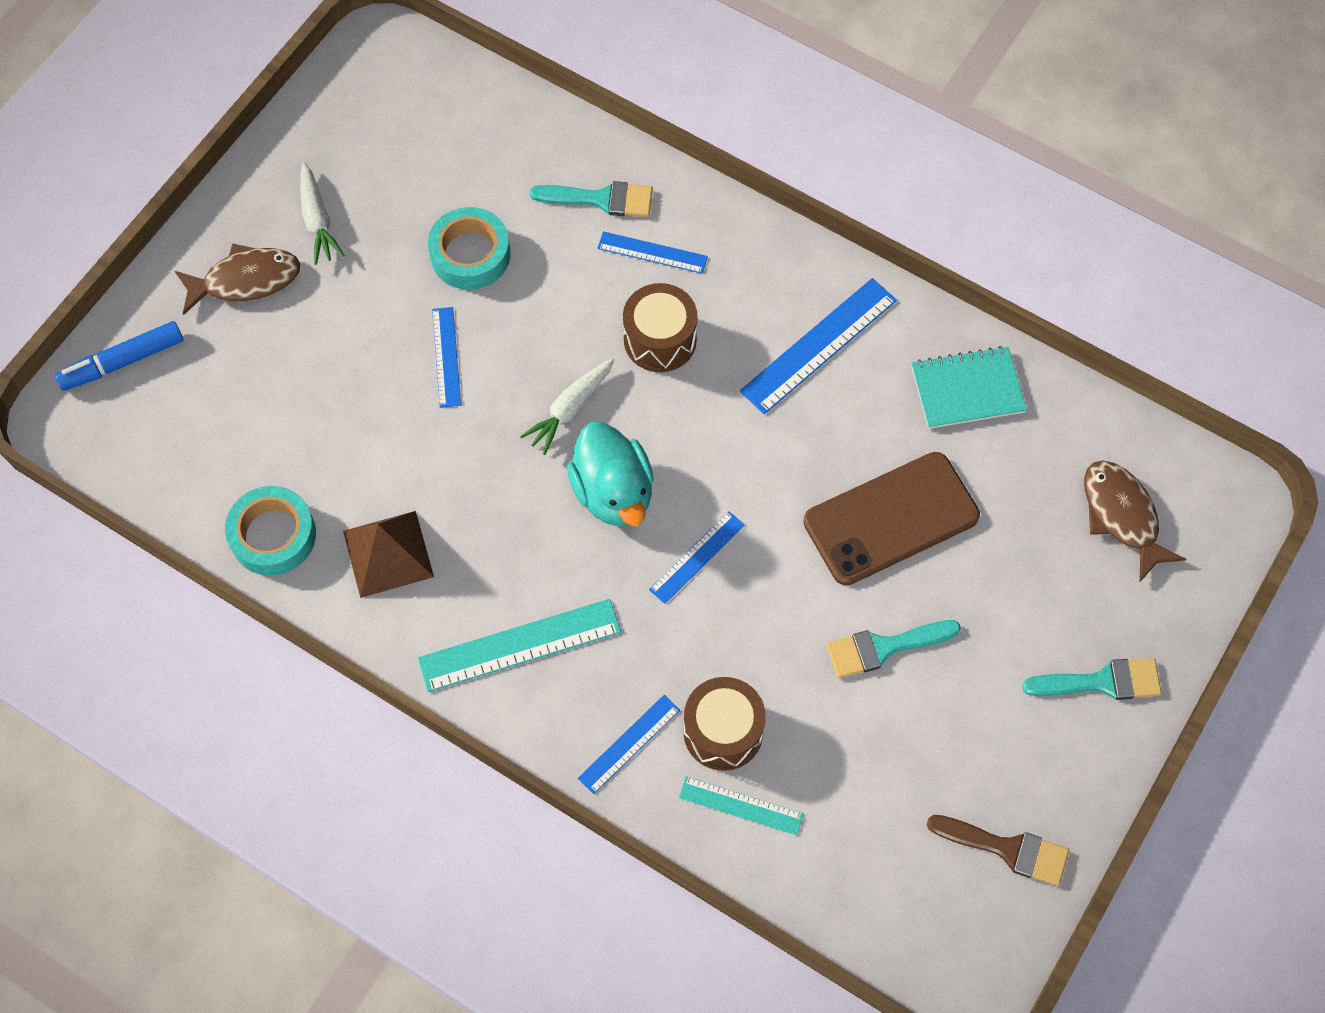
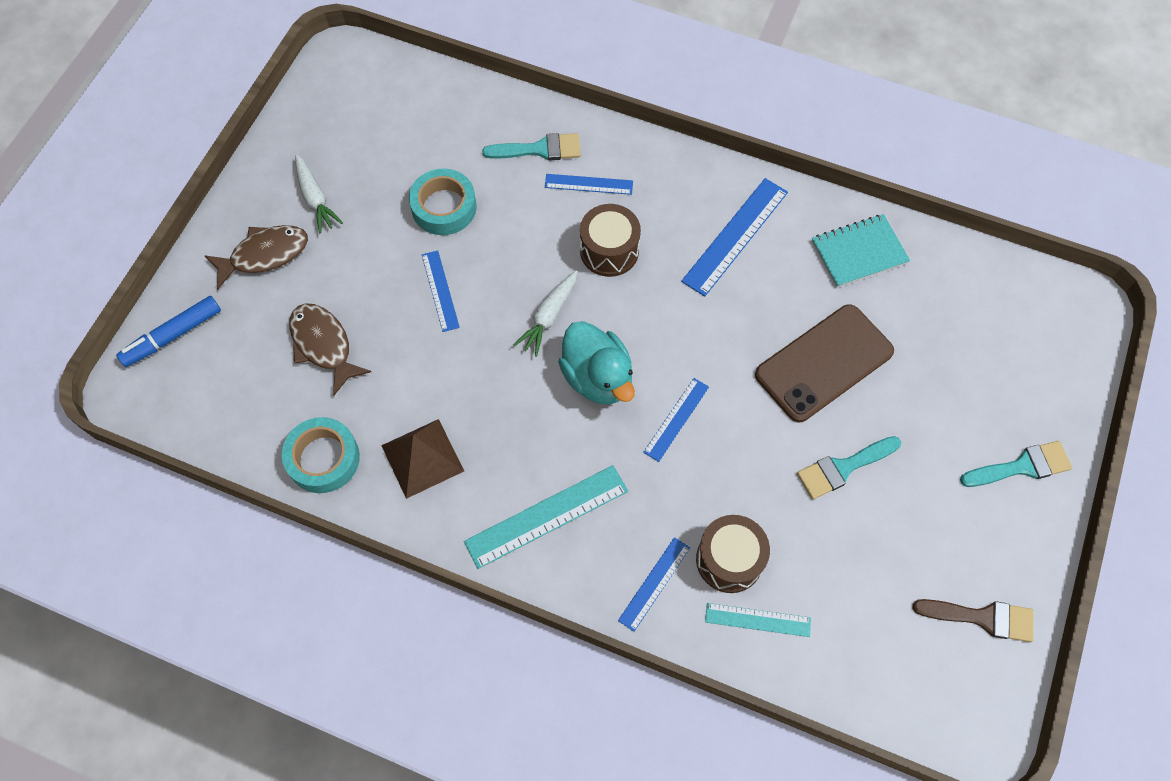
camera: 10 degrees left, 0 degrees up
brown fish [1084,460,1186,583] -> brown fish moved to [289,303,371,395]

